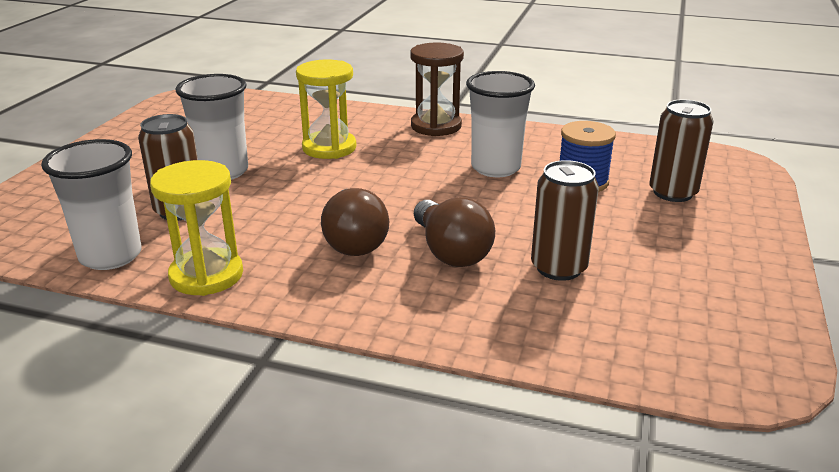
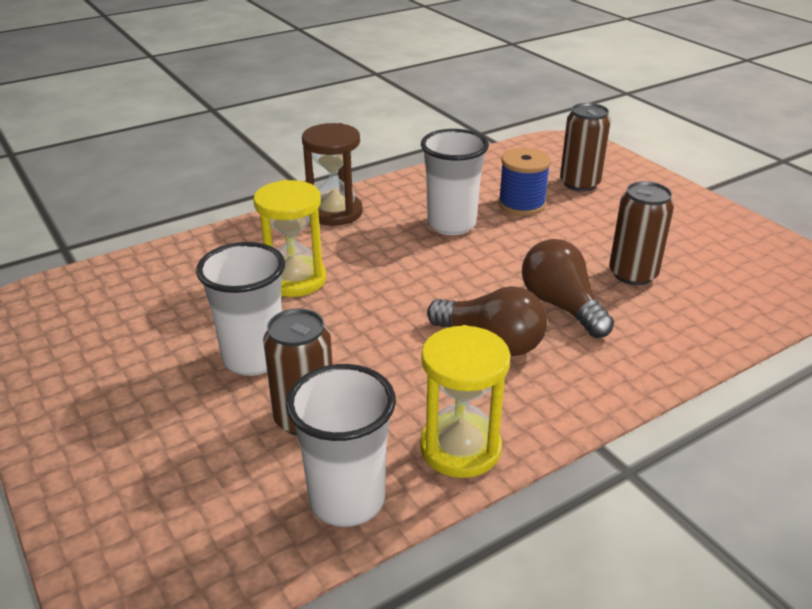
camera: 50 degrees left, 5 degrees up
brown light bulb [414,197,495,267] -> brown light bulb turned 135 degrees counterclockwise [522,239,614,338]

